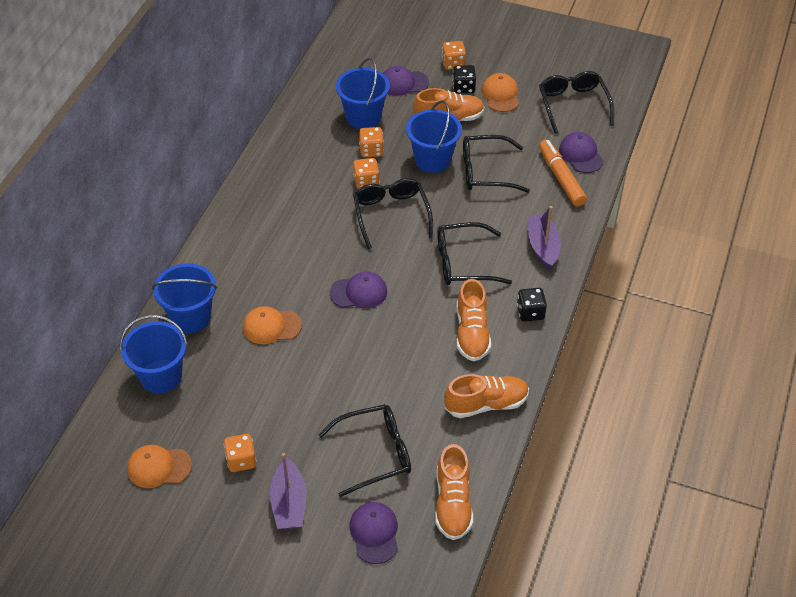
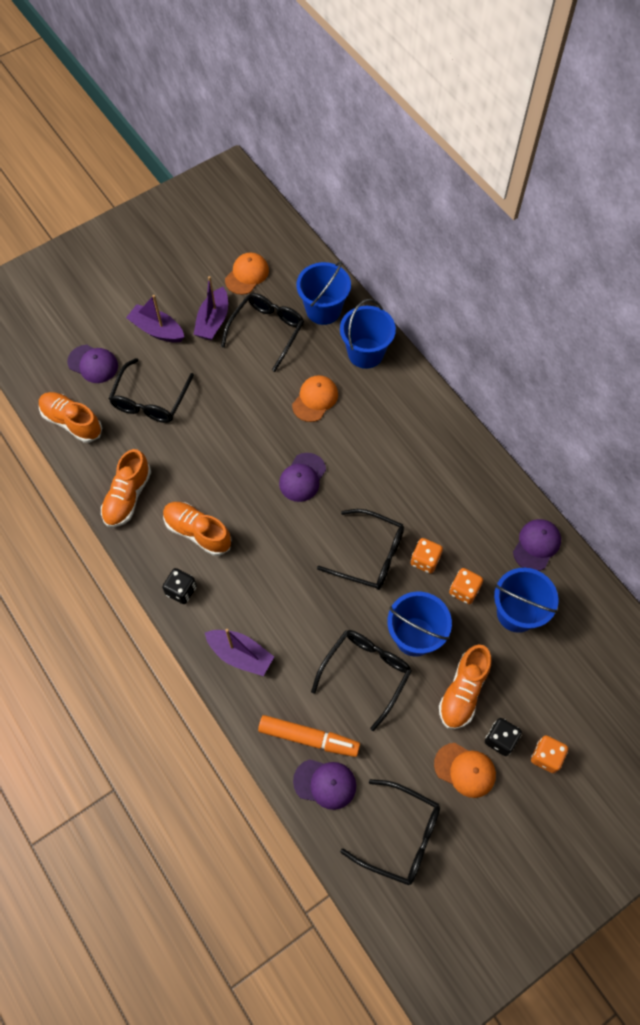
camera: 125 degrees right, 15 degrees up
orange dice [224,434,257,472] -> purple boat [194,276,228,341]
purple cap [383,66,429,96] -> purple cap moved to [513,519,561,571]
black glasses [437,222,512,285] -> black glasses moved to [221,293,304,372]

